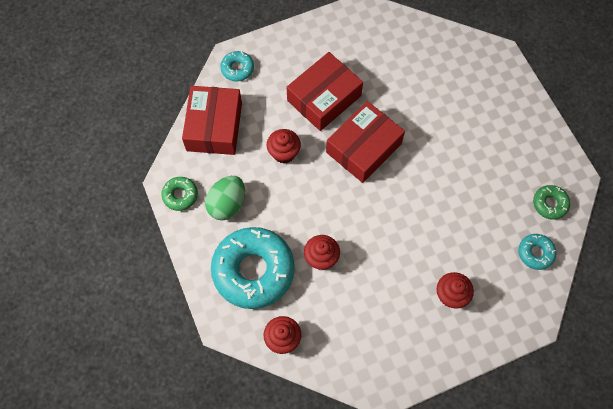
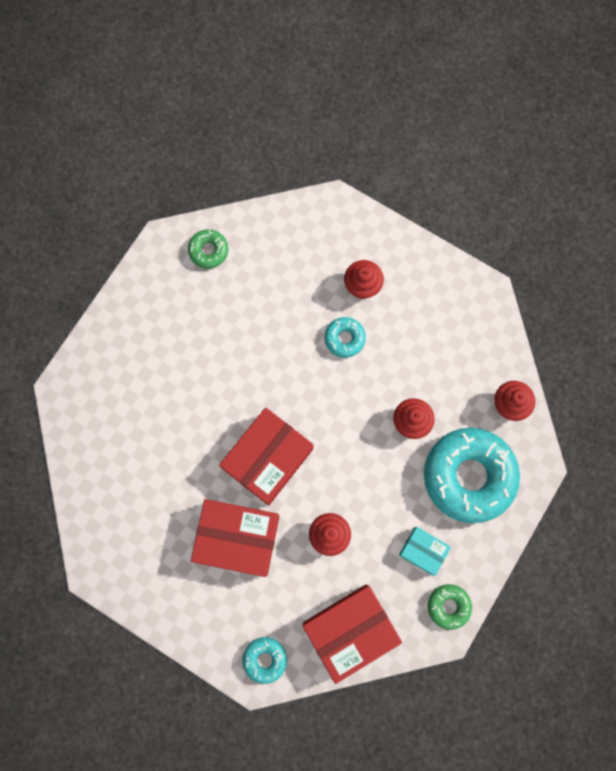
camera: 125 degrees left, 10 degrees up
green egg [205,176,245,220] -> turquoise box [399,527,451,576]
red box [326,101,405,183] -> red box turned 60 degrees counterclockwise [219,408,313,505]
turquoise donut [518,234,557,270] -> turquoise donut moved to [325,317,366,358]

